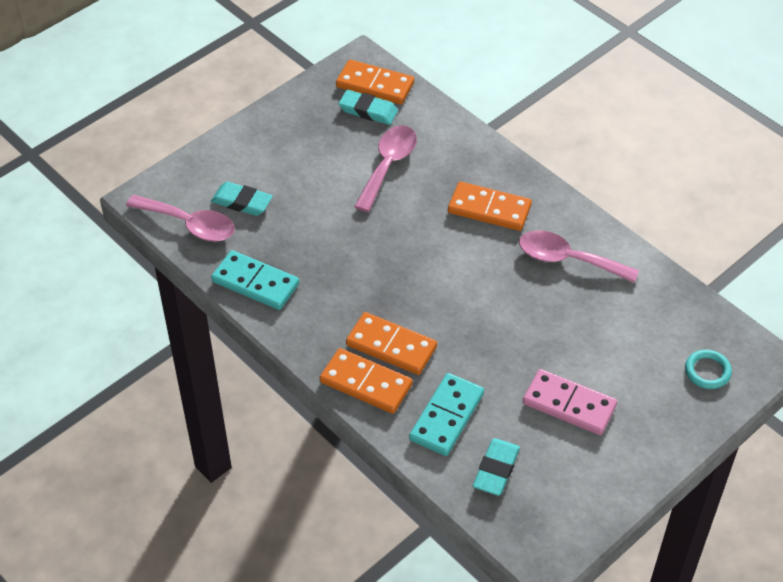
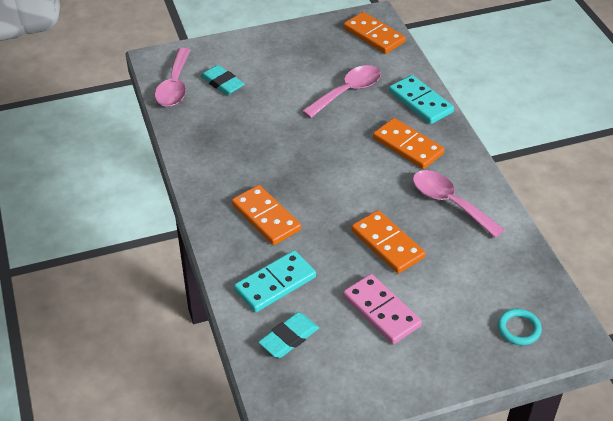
camera: 25 degrees right, 5 degrees down
pink spoon [126,195,235,241] -> pink spoon turned 45 degrees clockwise [155,48,191,107]
turquoise domino [211,250,299,310] -> turquoise domino moved to [389,75,454,124]
orange domino [320,348,412,414] -> orange domino moved to [351,210,425,274]
turquoise eraser [339,90,398,125] -> none

